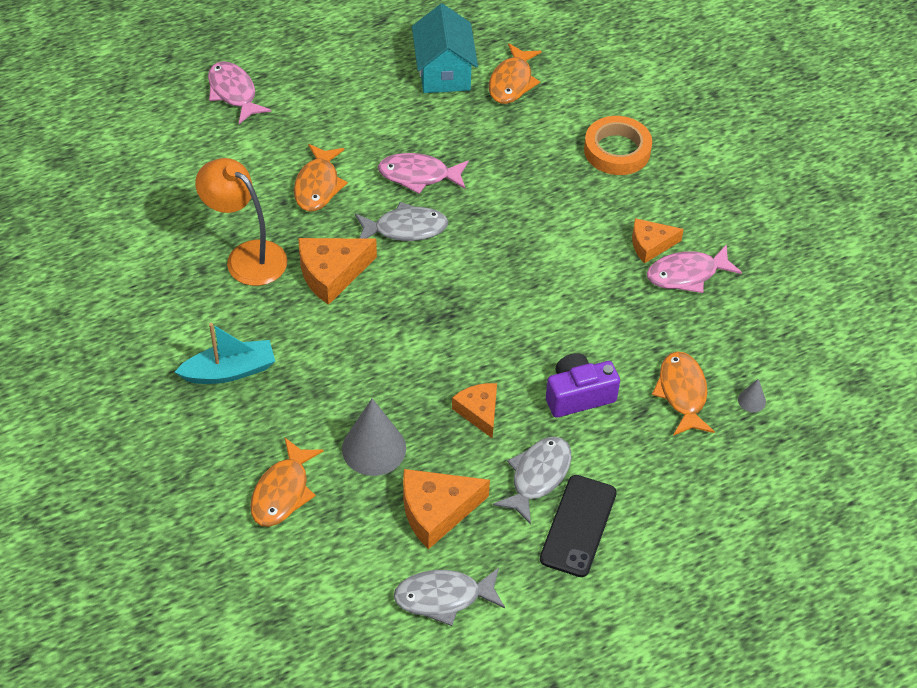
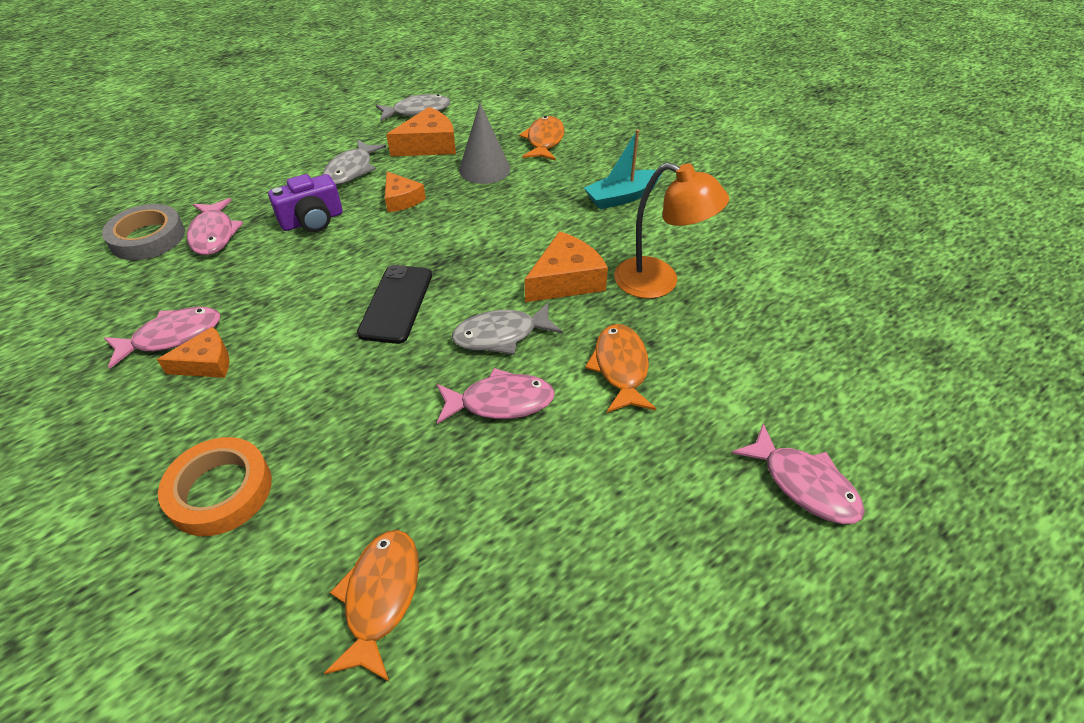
camera: 170 degrees right, 5 degrees down
turquoise house [412,4,478,93] -> none
black phone [540,475,617,577] -> black phone moved to [357,265,432,344]
orange fish [652,351,715,436] -> pink fish [187,198,243,255]
grey cone [738,379,766,412] -> grey tape [102,204,185,260]

